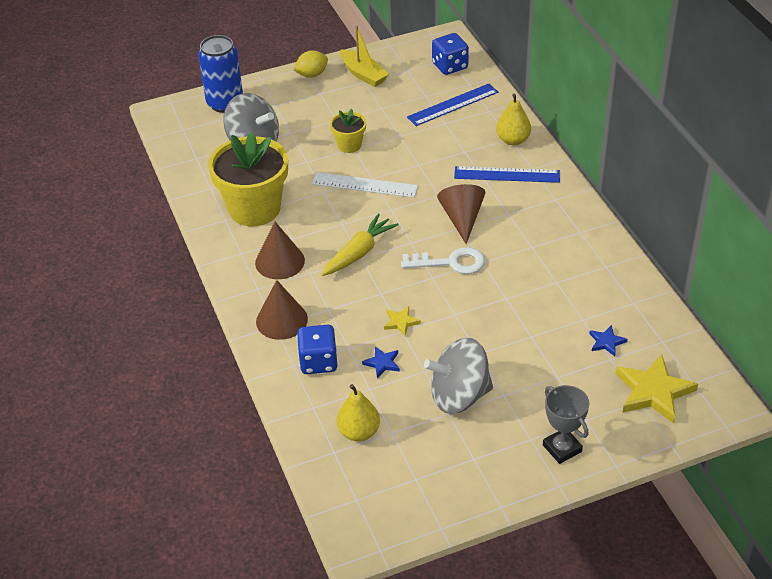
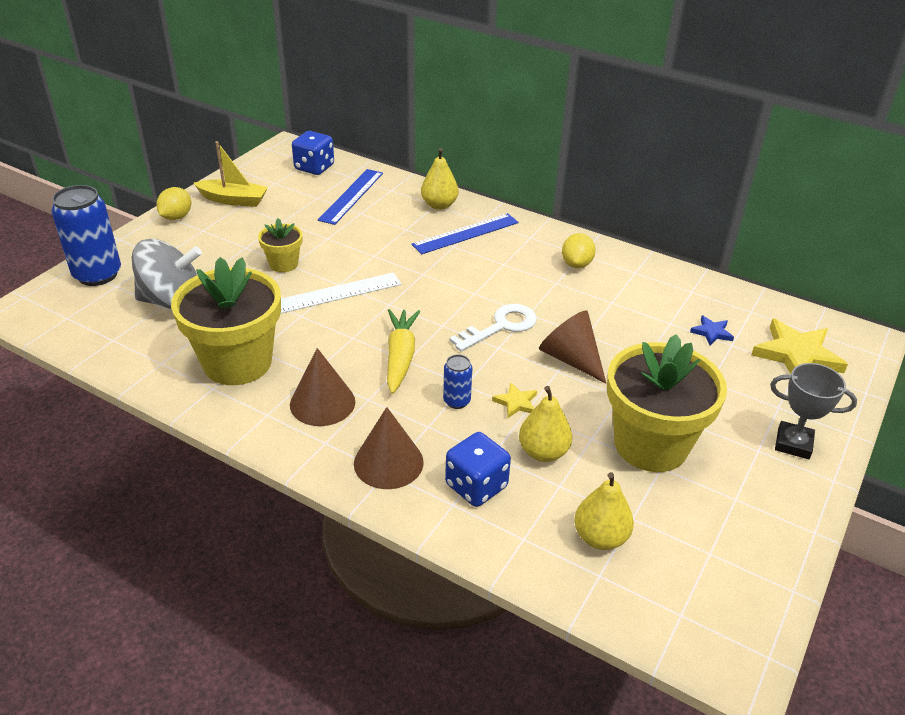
camera: 40 degrees left, 5 degrees down
blue star [362,346,400,378] -> yellow pear [519,386,572,462]
grey spinning top [424,338,493,414] -> yellow flower pot [607,334,727,472]
brown cone [437,184,485,244] -> brown cone moved to [539,310,606,383]
none -> blue can [443,354,472,409]
none -> yellow lemon [562,233,596,268]

